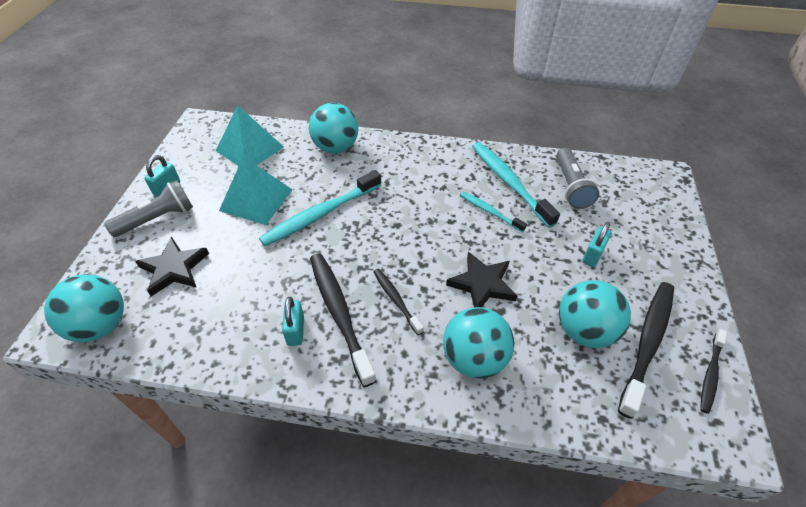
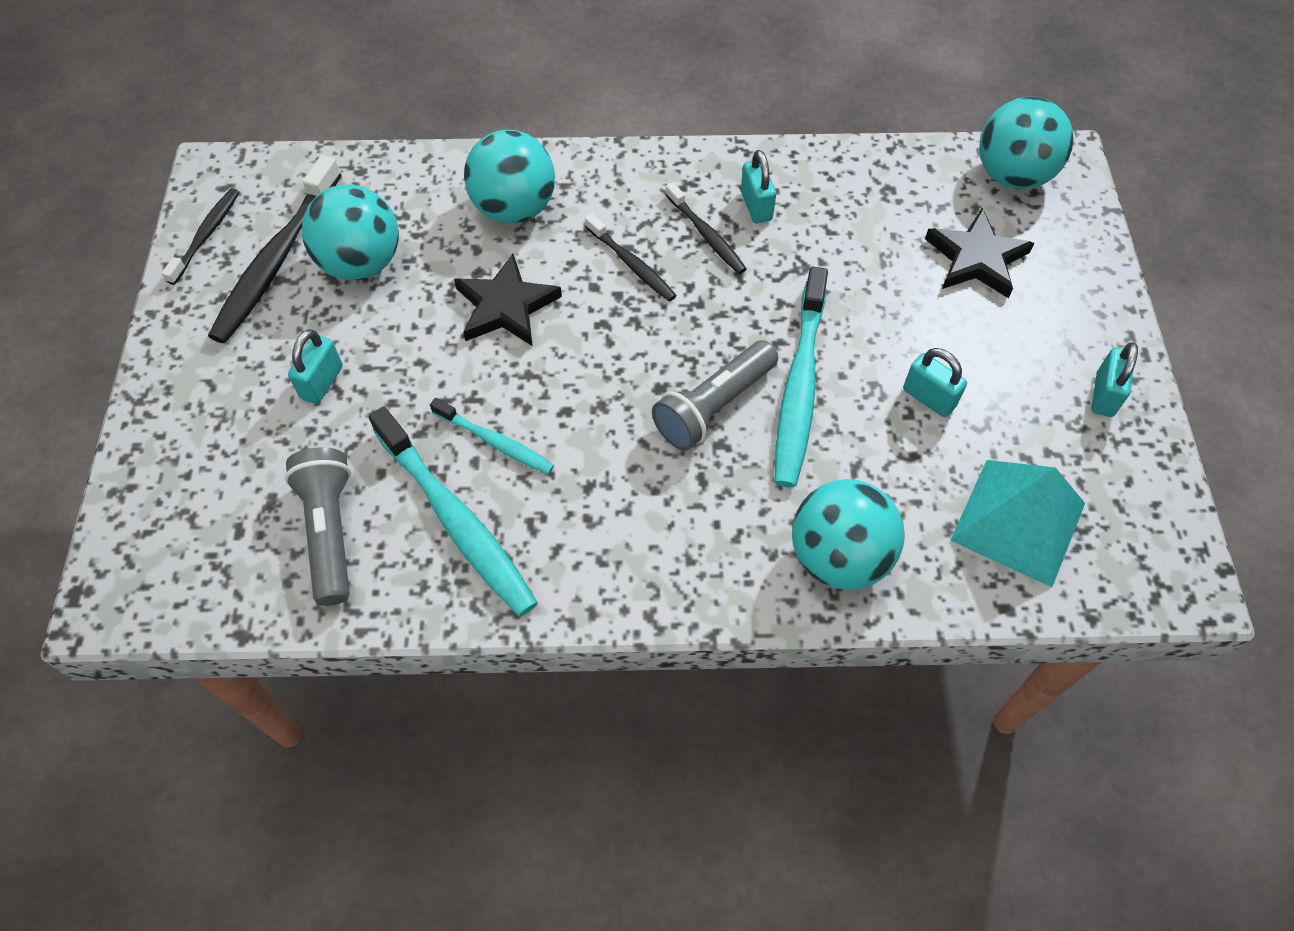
camera: 170 degrees right, 10 degrees up
grey flashlight [104,180,193,237] -> grey flashlight moved to [652,340,778,451]
turquoise pyramid [219,156,292,225] -> turquoise padlock [903,348,967,417]
turquoise toothbrush [259,170,381,246] -> turquoise toothbrush turned 150 degrees clockwise [774,267,828,488]
black toothbrush [310,253,376,387] -> black toothbrush [665,182,747,274], size x0.55

